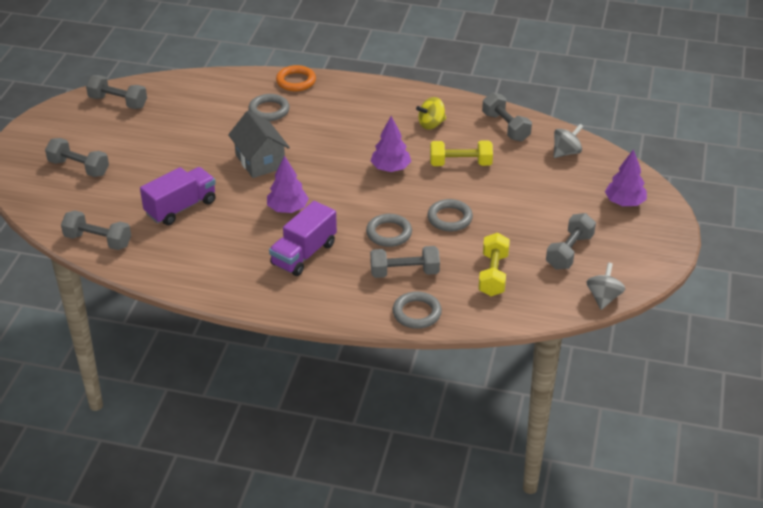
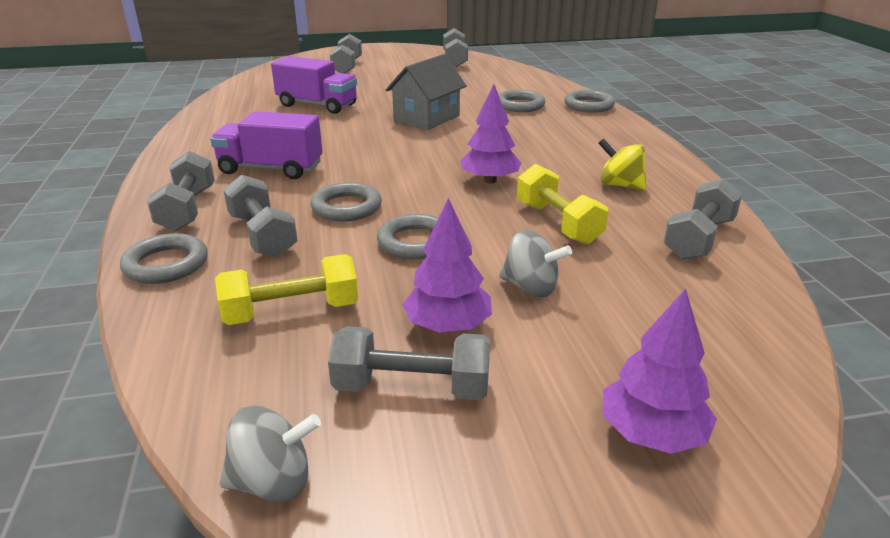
camera: 65 degrees right, 10 degrees down
grey dumbbell [61,210,131,250] -> grey dumbbell moved to [147,151,215,232]
purple tree [267,155,309,213] -> purple tree moved to [402,198,492,333]
orange ring [276,65,316,91] -> grey ring [564,90,615,113]
grey spinning top [553,124,583,158] -> grey spinning top moved to [499,230,572,297]

